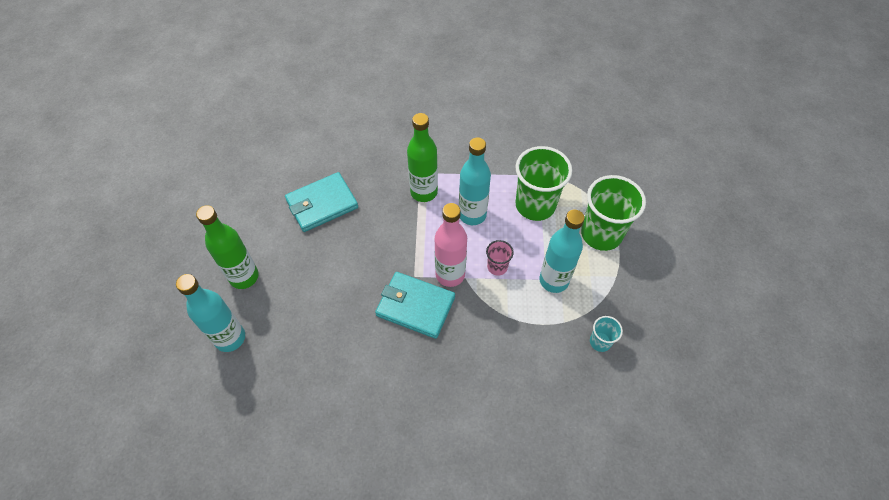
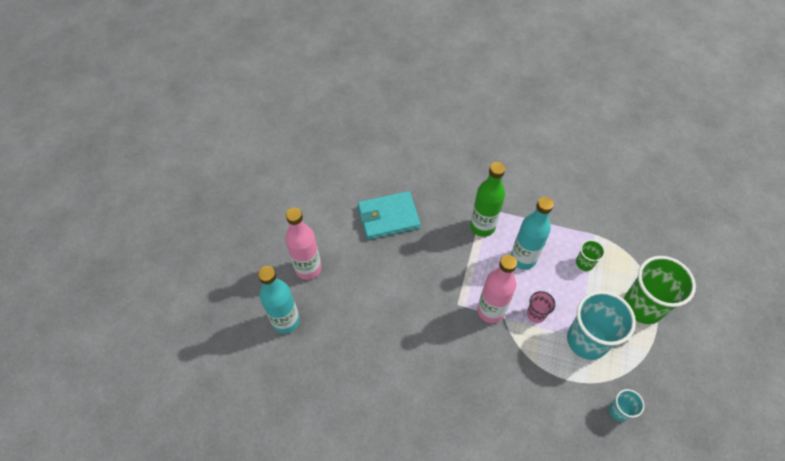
camera: 15 degrees right, 0 degrees up
green bottle [196,205,259,289] -> pink bottle [285,208,321,280]
turquoise wallet [375,272,455,339] -> none
green cup [516,146,572,221] -> green cup [576,240,605,271], size x0.48
turquoise bottle [539,210,585,293] -> turquoise cup [567,291,636,360]

